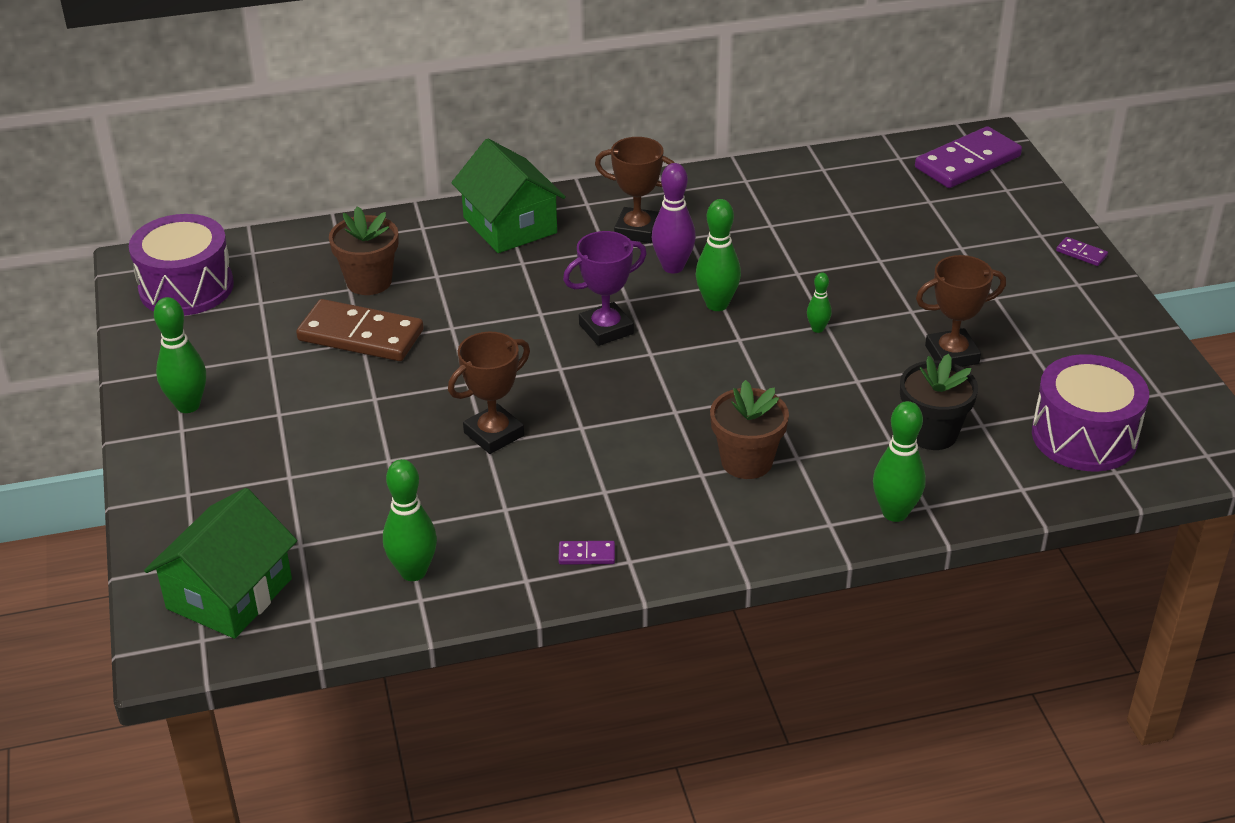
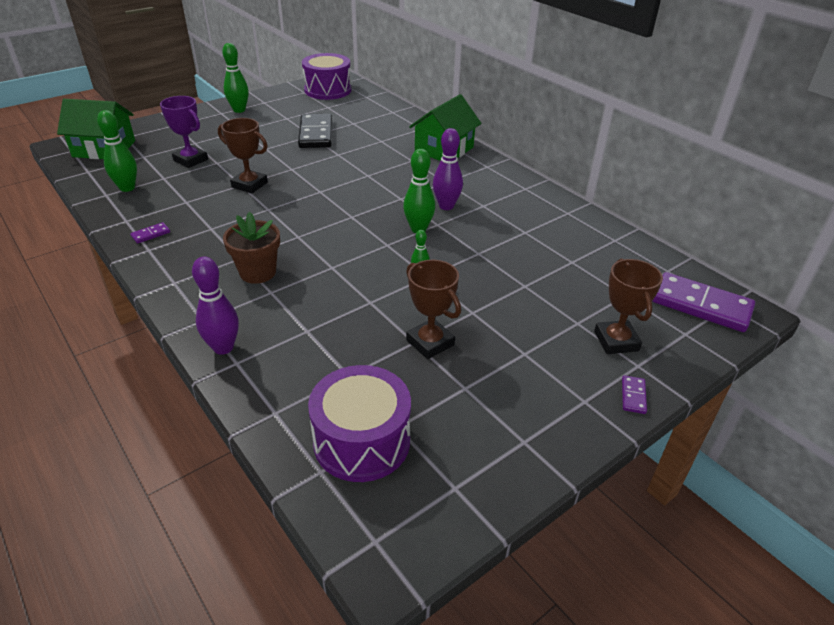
camera: 65 degrees right, 0 degrees up
brown domino [296,299,424,361] -> black domino [298,114,332,148]
brown flower pot [329,206,398,295] -> none
purple domino [558,541,615,565] -> purple domino turned 75 degrees clockwise [130,222,170,244]
purple trophy [563,231,647,346] -> purple trophy moved to [160,96,208,168]
brown trophy [595,137,675,243] -> brown trophy moved to [594,259,663,354]
green bowling pin [873,401,926,522] -> purple bowling pin [192,257,239,355]
black flower pot [900,354,978,450] -> none

